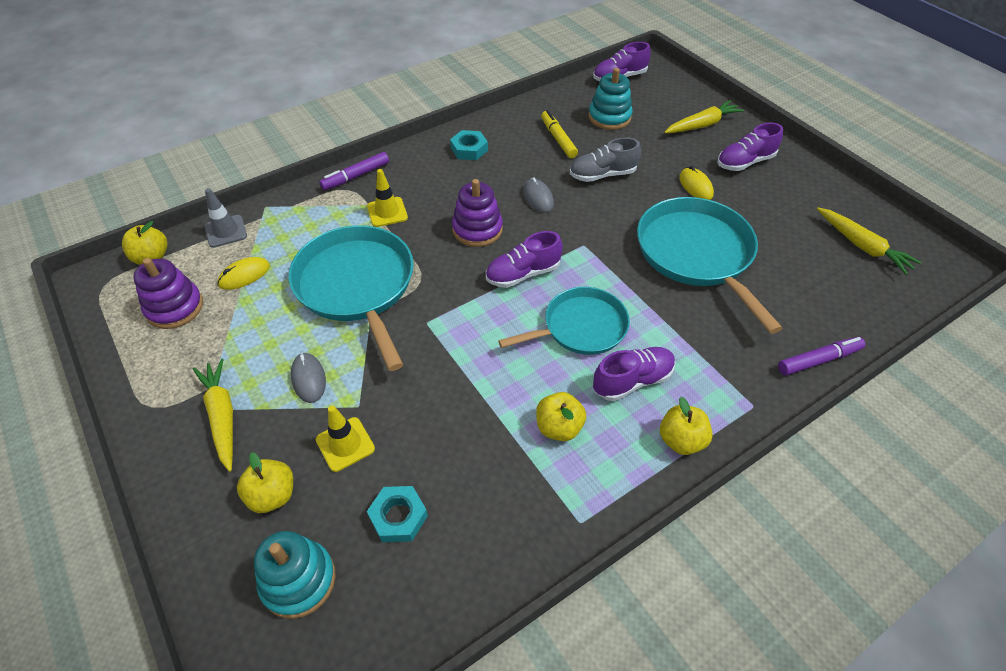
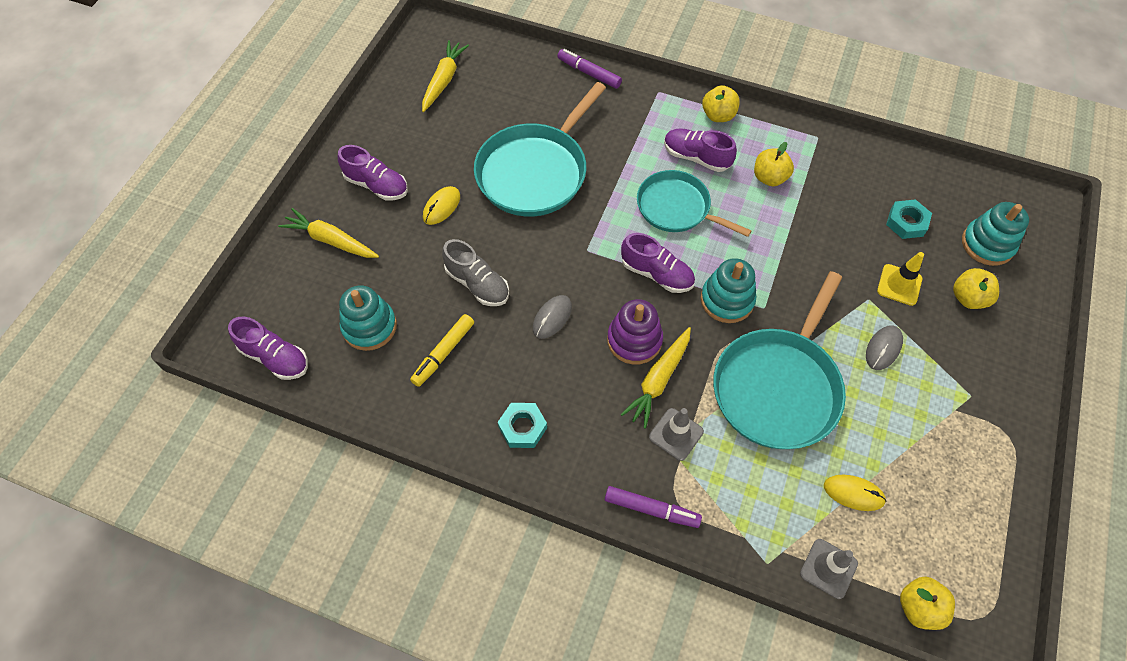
camera: 125 degrees left, 10 degrees up
purple stacking toy [133,258,203,329] -> none
yellow carrot [193,358,233,472] -> yellow carrot moved to [621,327,691,429]
yellow traffic cone [367,169,408,227] -> grey traffic cone [649,408,704,461]
none -> turquoise stacking toy [701,258,756,323]

